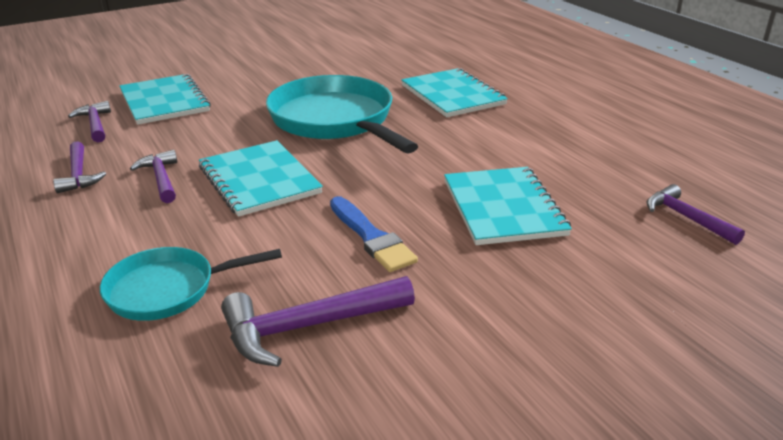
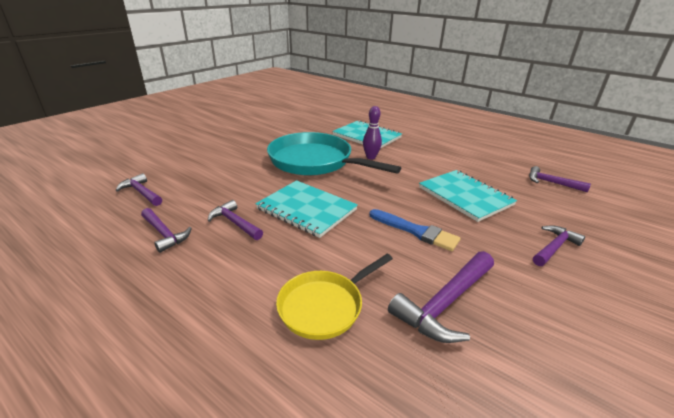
camera: 25 degrees left, 0 degrees up
turquoise pan [100,247,282,321] -> yellow pan [276,254,393,340]
turquoise notebook [119,74,211,125] -> none
none -> purple bowling pin [363,106,382,159]
none -> purple hammer [533,225,585,266]

